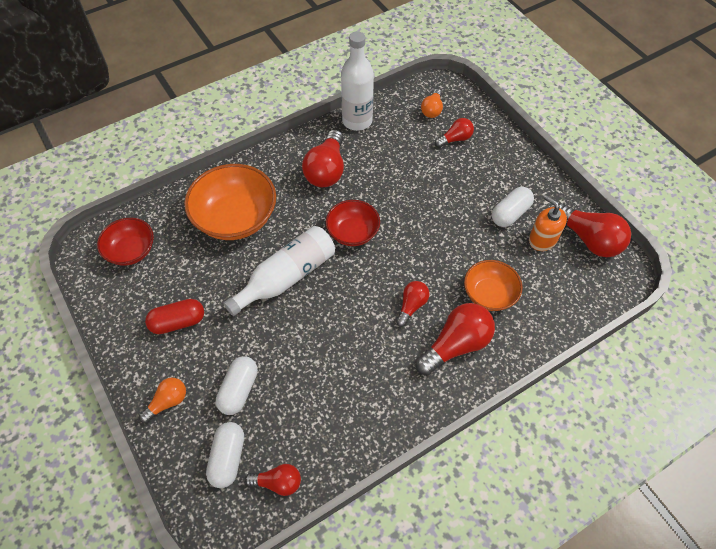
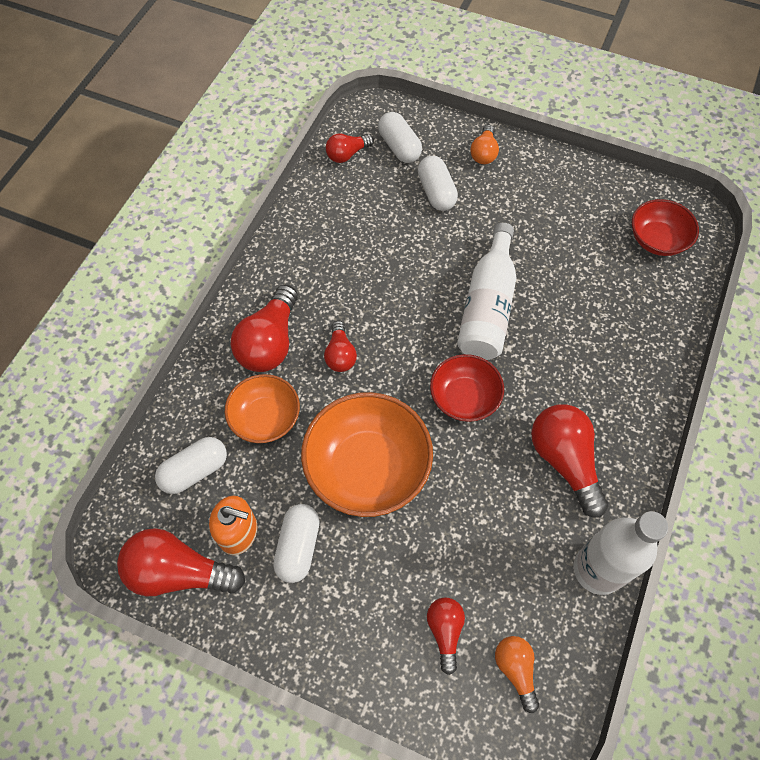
camera: 145 degrees right, 5 degrees up
red capsule [145,299,204,334] -> none
orange bowl [184,164,276,240] -> orange bowl moved to [301,392,433,517]
red light bulb [435,118,474,148] -> red light bulb turned 150 degrees clockwise [427,597,465,675]
none -> white capsule [155,437,227,494]

